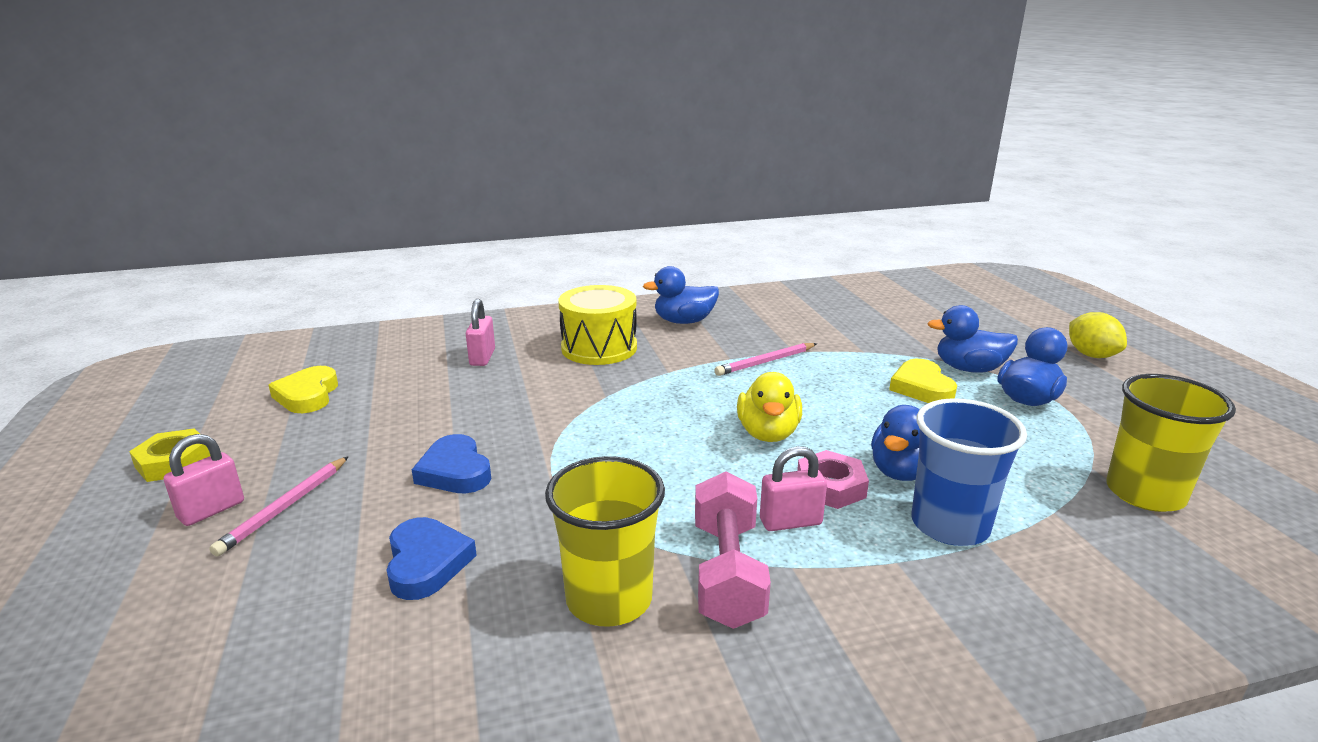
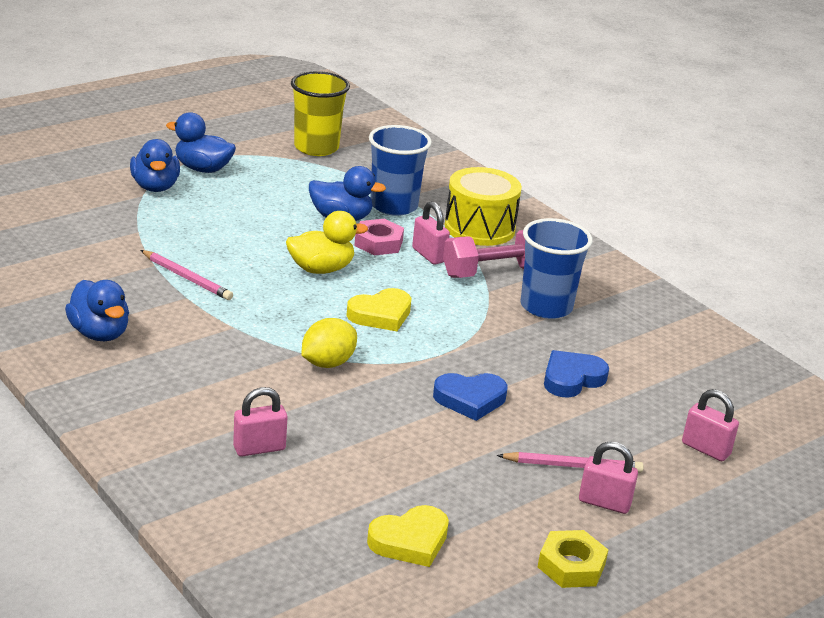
camera: 115 degrees left, 5 degrees up
blue heart [412,434,491,493] -> blue heart turned 45 degrees clockwise [433,373,508,421]
yellow cup [545,456,665,627] -> blue cup [520,218,593,319]
yellow drum [558,285,637,365] -> yellow drum moved to [445,167,522,246]
yellow heart [889,359,957,403] -> yellow heart moved to [346,288,412,331]
yellow lemon [1069,312,1127,358] -> yellow lemon moved to [301,318,357,368]
none -> pink padlock [682,389,739,461]

